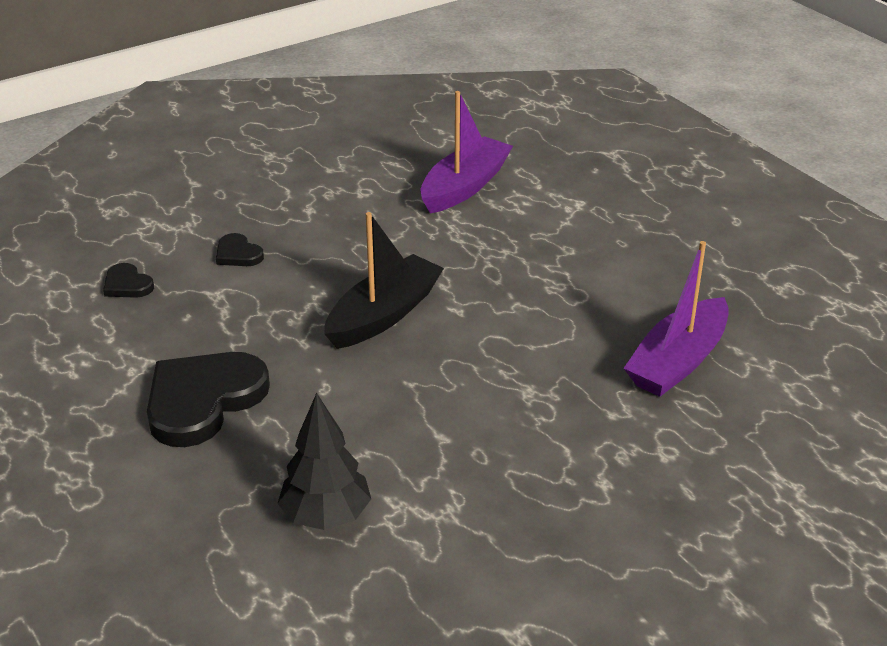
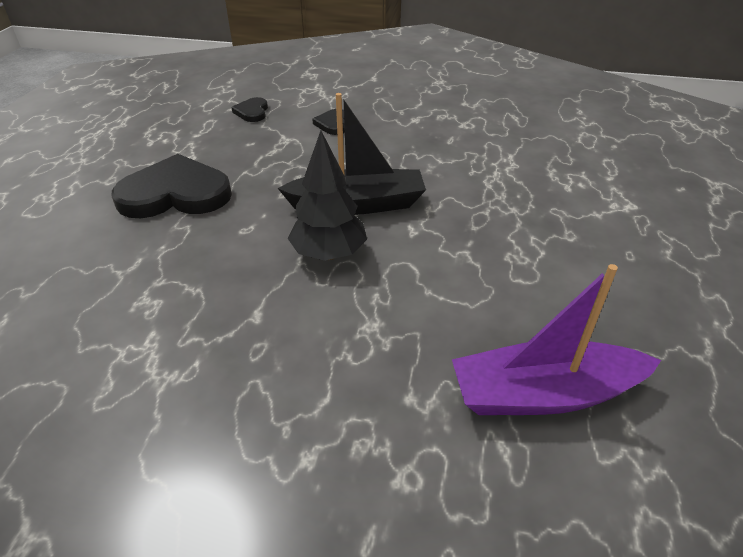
camera: 45 degrees right, 5 degrees up
black tree [278,393,371,530] -> black tree moved to [288,131,367,261]
purple boat [420,91,513,214] -> none

